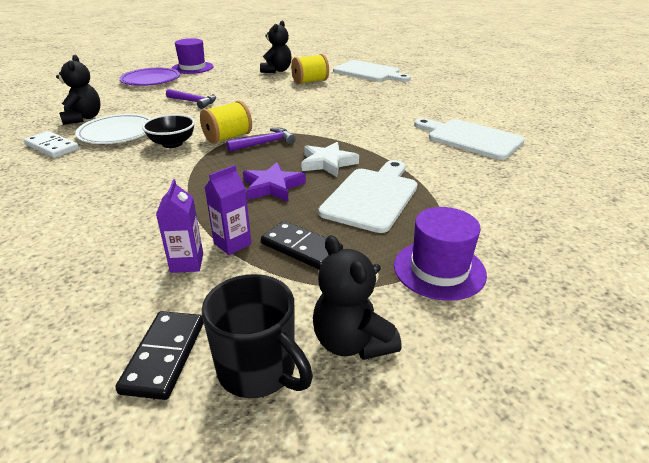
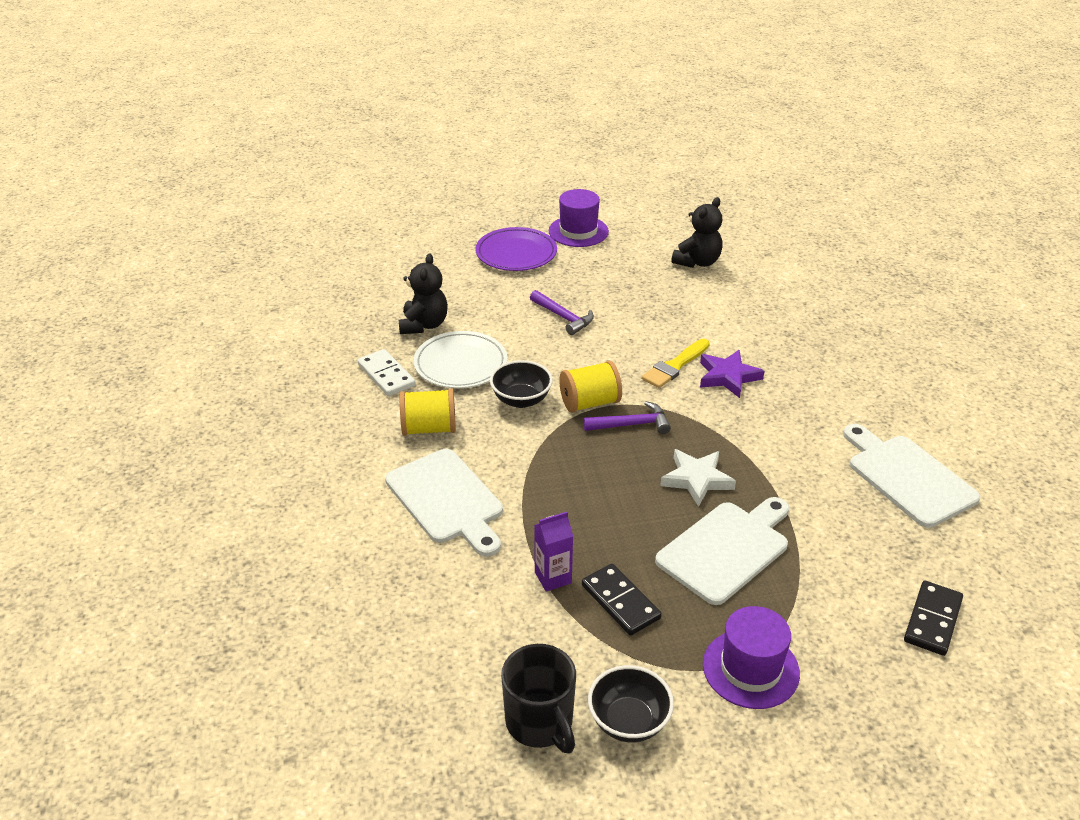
camera: 20 degrees right, 5 degrees up
black domino [115,311,204,400] -> black domino moved to [904,581,963,656]
purple carton [156,179,203,273] -> none
purple star [243,162,306,202] -> purple star moved to [700,350,764,398]
yellow spool [291,54,329,84] -> yellow spool moved to [400,388,456,436]
black teddy bear [313,235,402,360] -> black bowl [588,665,674,742]
white cutting board [333,60,411,82] -> white cutting board moved to [385,449,503,556]
none -> yellow brush [641,339,710,388]

